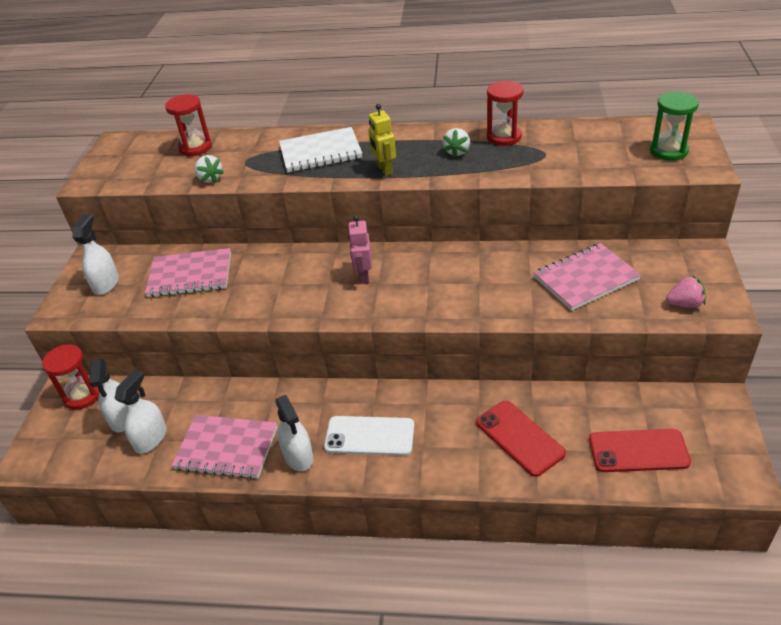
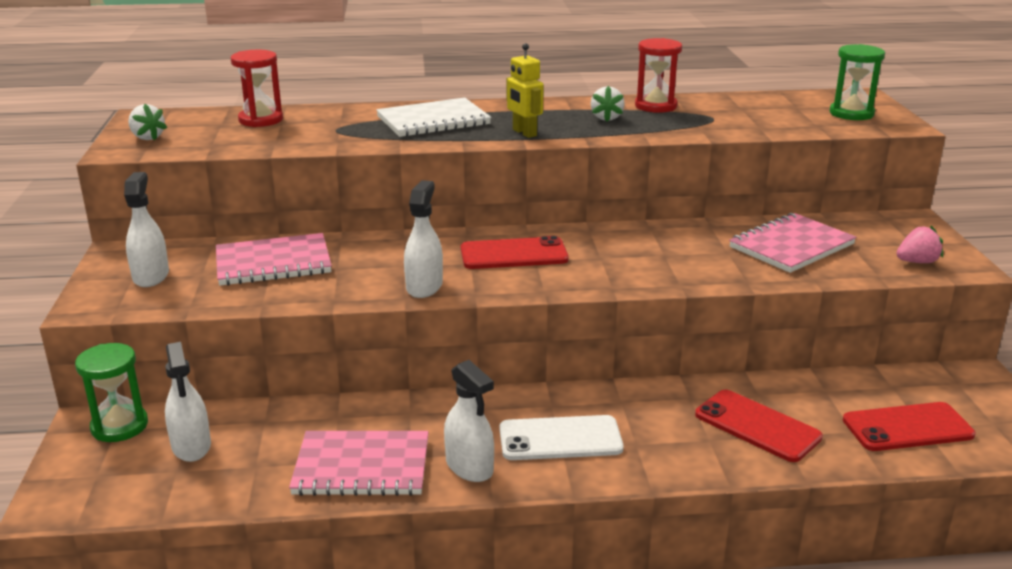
camera: 15 degrees left, 15 degrees down
red hourglass [42,344,99,410] -> green hourglass [75,343,148,442]
white spray bottle [114,369,166,454] -> white spray bottle moved to [404,180,443,298]
white strawberry [195,155,224,183] -> white strawberry moved to [128,104,167,140]
pink robot [348,215,372,284] -> red phone [461,236,569,269]

